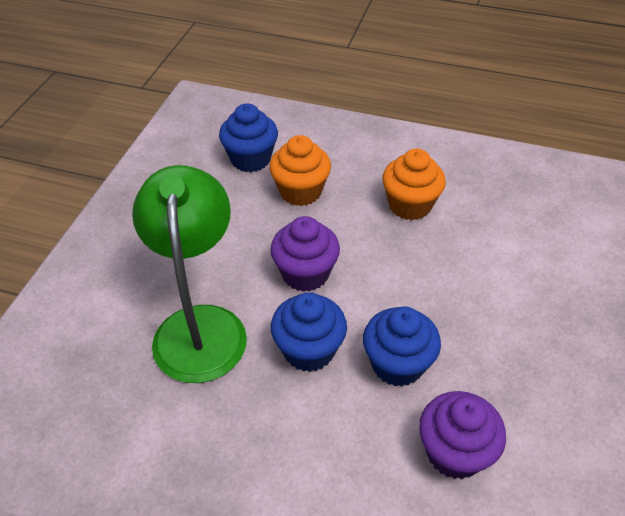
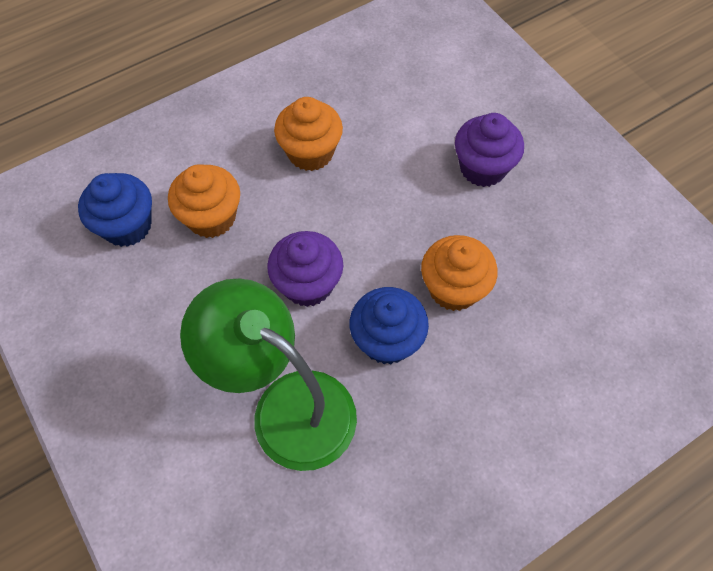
camera: 50 degrees left, 15 degrees up
blue cupcake [363,306,441,387] -> orange cupcake [421,235,498,311]
purple cupcake [419,391,506,479] -> purple cupcake moved to [455,113,524,187]

